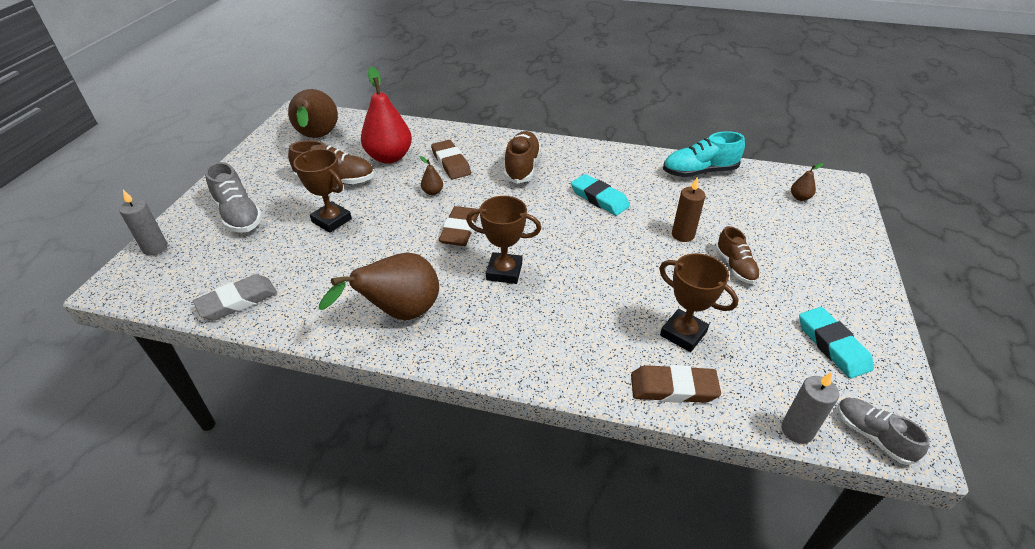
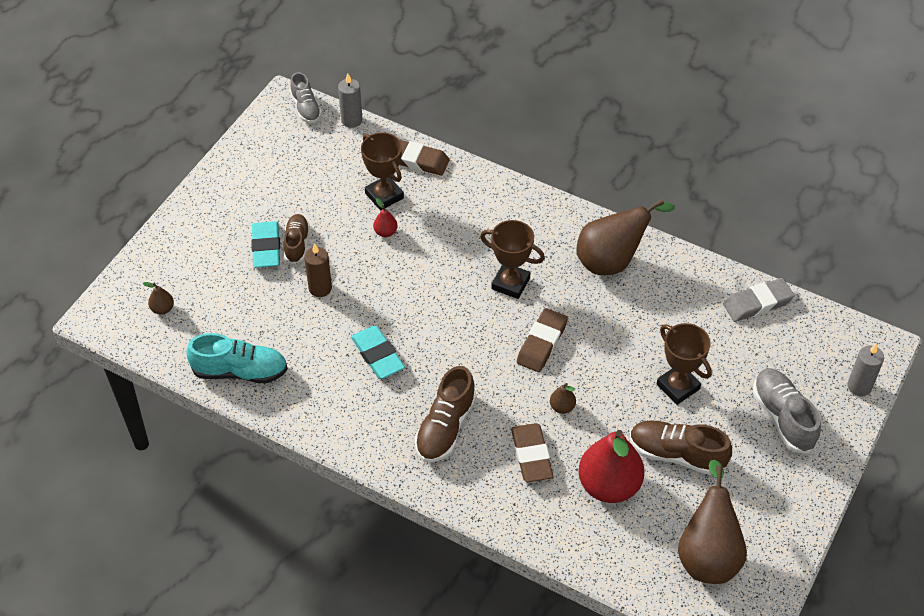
camera: 165 degrees left, 10 degrees up
turquoise eraser [799,307,874,378] -> turquoise eraser moved to [251,221,280,268]
none -> red pear [373,198,398,237]

